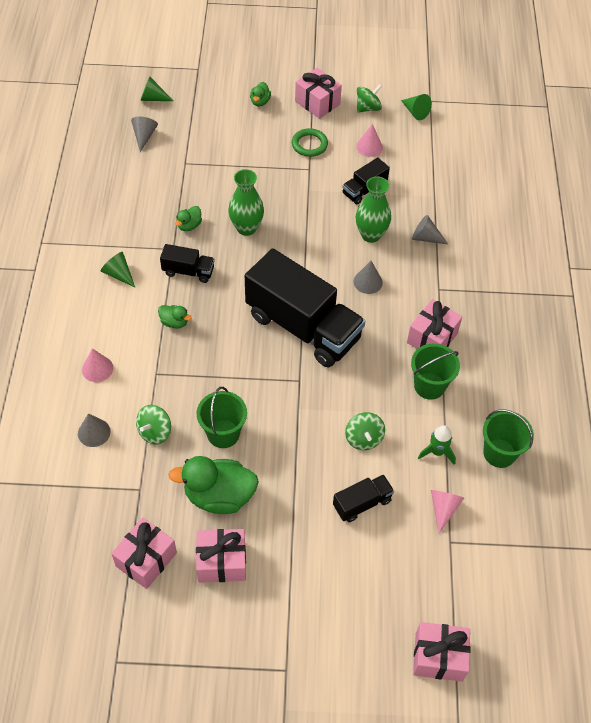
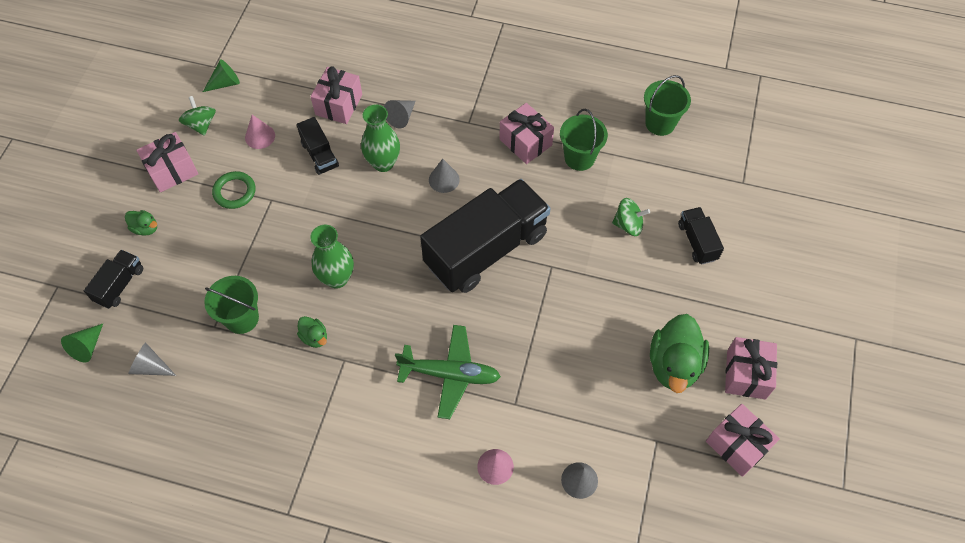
camera: 75 degrees left, 5 degrees up
green cone [101,252,135,287] -> none
green spinning top [136,405,171,444] -> none
green duck [158,305,192,328] -> green plane [395,325,501,419]
black truck [160,244,214,283] -> black truck moved to [84,250,143,309]
green bucket [197,387,247,448] -> green bucket moved to [204,276,259,334]
pink gift [413,622,471,682] -> pink gift moved to [310,66,362,124]
green rocket [418,425,456,465] -> none
pink cone [431,490,464,533] -> none

